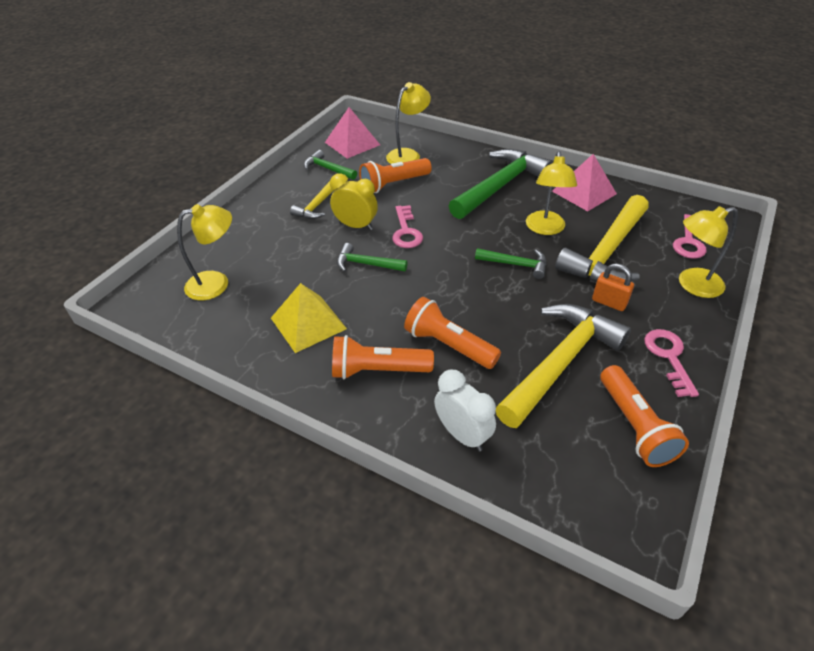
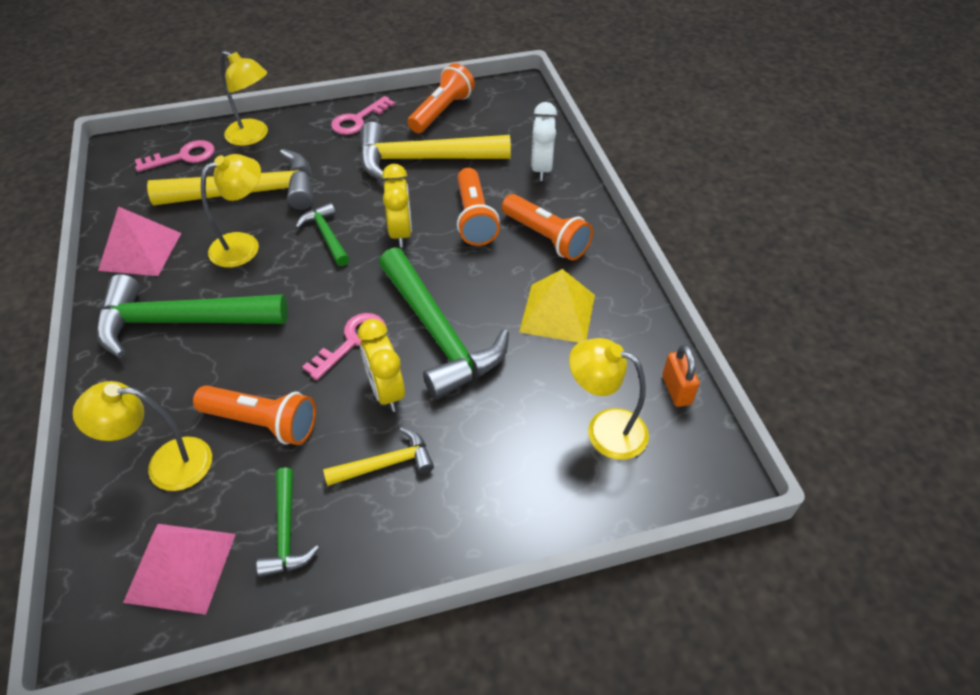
camera: 135 degrees left, 5 degrees up
green hammer [337,243,407,272] -> green hammer [379,247,509,400], size x2.01
orange padlock [592,263,634,311] -> orange padlock moved to [662,344,700,407]
none -> yellow clock [382,164,412,248]

